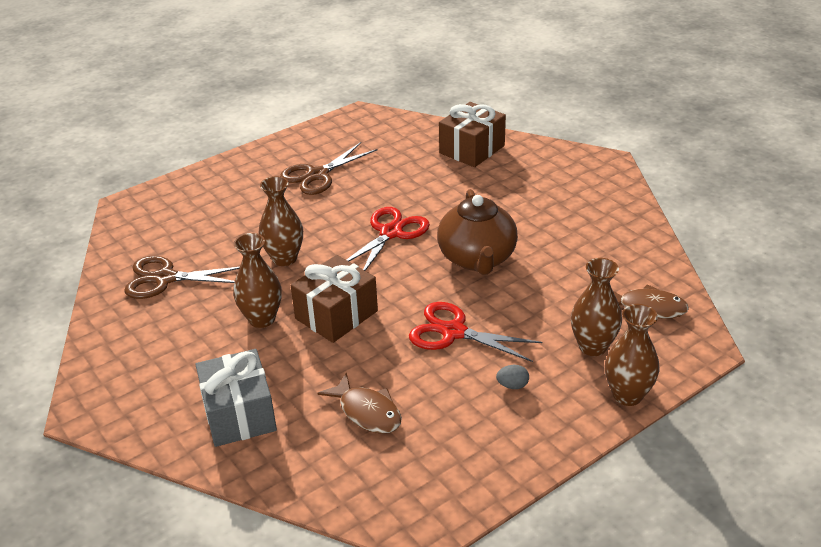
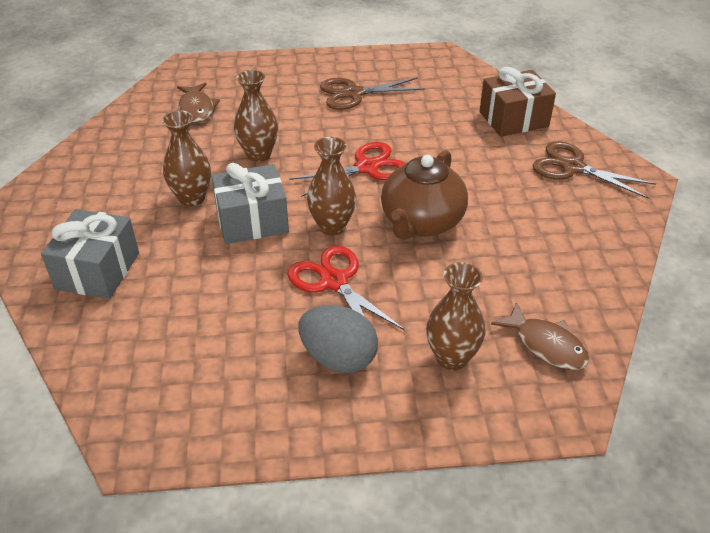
camera: 30 degrees right, 5 degrees up
brown scissors [124,256,240,299] -> brown scissors moved to [533,141,656,199]
brown gift [291,255,378,343] -> grey gift [211,163,289,244]
brown fish [317,372,402,434] -> brown fish moved to [177,83,220,122]
grey egg [496,365,529,389] -> grey egg [298,305,378,373], size x2.29
brown vase [605,304,659,406] -> brown vase moved to [307,137,356,235]

